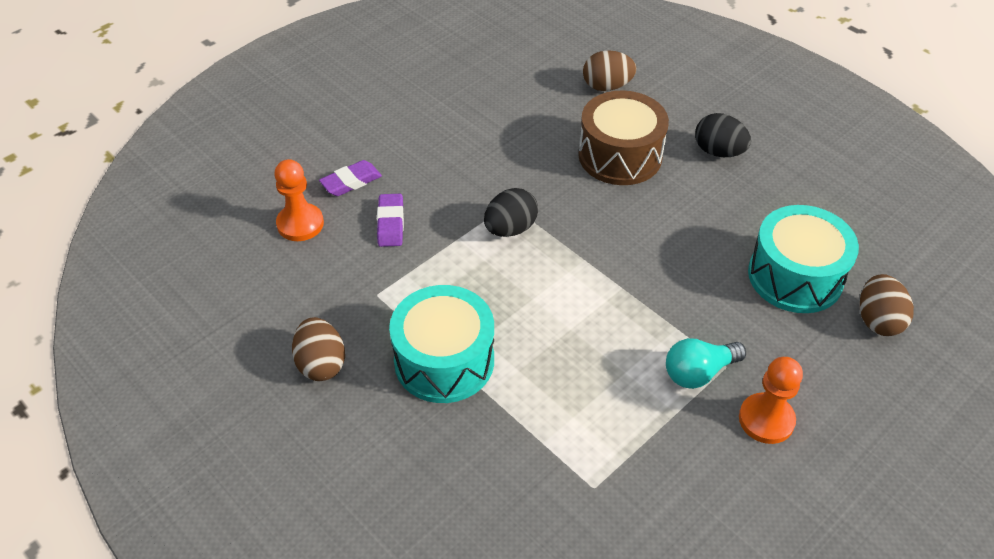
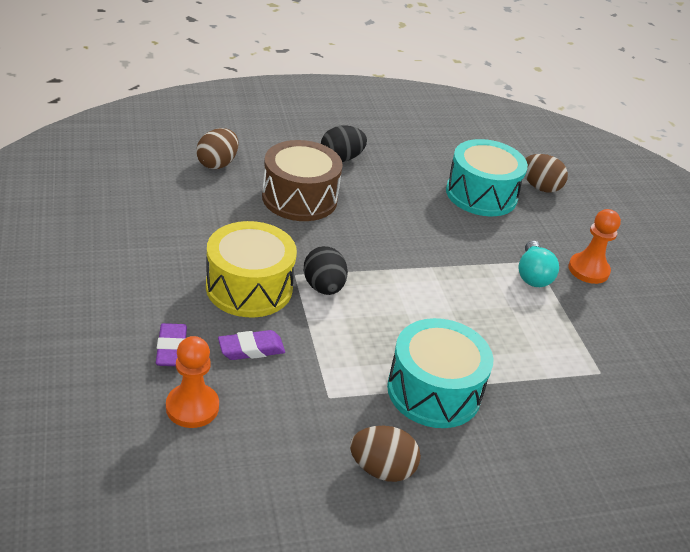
camera: 65 degrees left, 10 degrees down
purple eraser [377,194,404,247] -> purple eraser turned 45 degrees counterclockwise [218,330,285,360]
none -> yellow drum [206,221,297,317]

